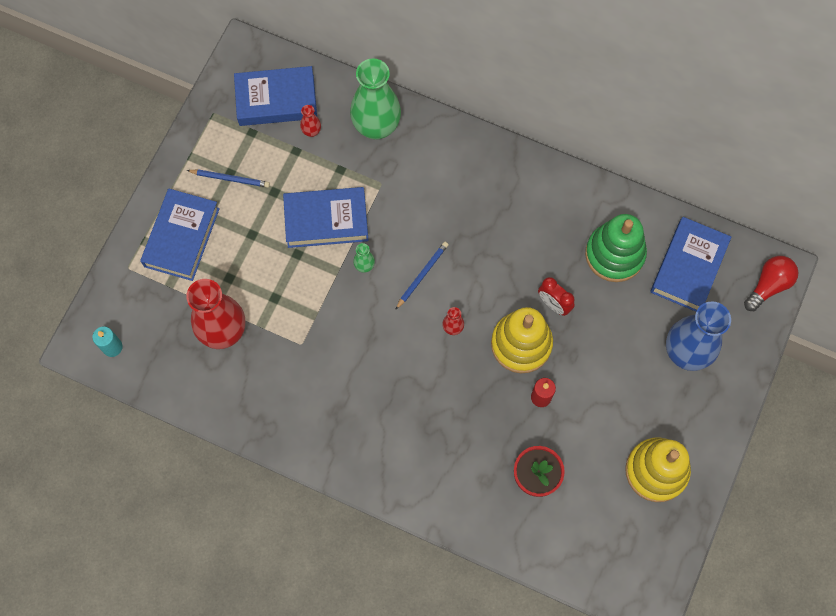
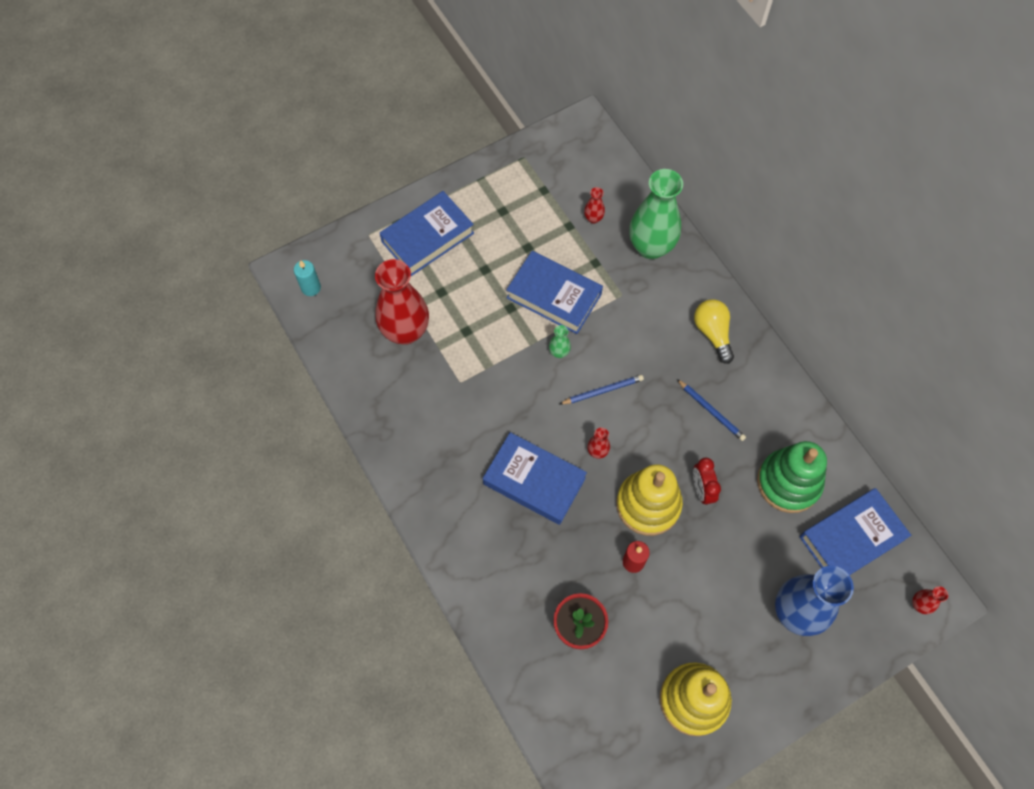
camera: 35 degrees right, 5 degrees down
blue pencil [187,169,270,188] -> blue pencil moved to [677,379,746,441]
blue book [234,66,317,126] -> blue book moved to [483,432,587,525]
red light bulb [744,256,799,311] -> red vase [912,586,948,614]
none -> yellow light bulb [694,299,734,364]

